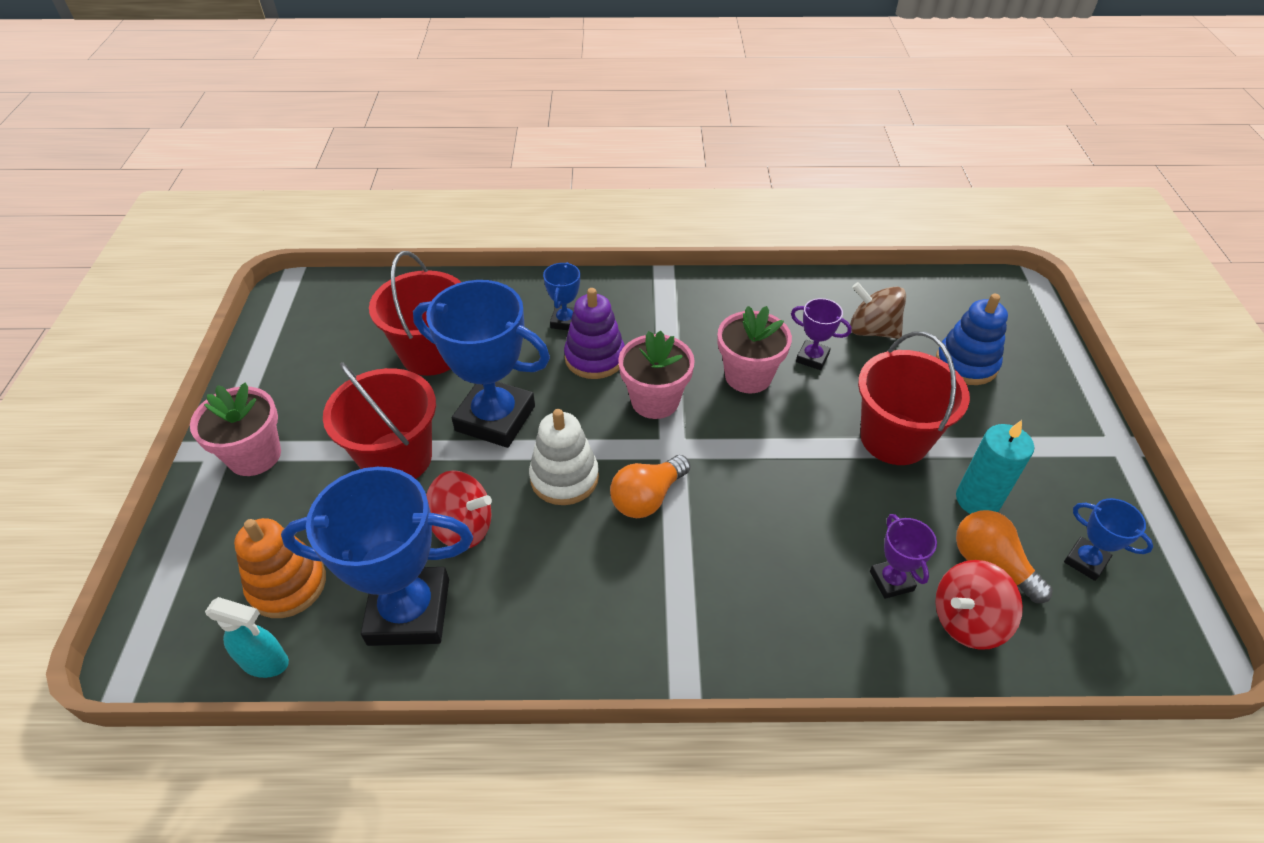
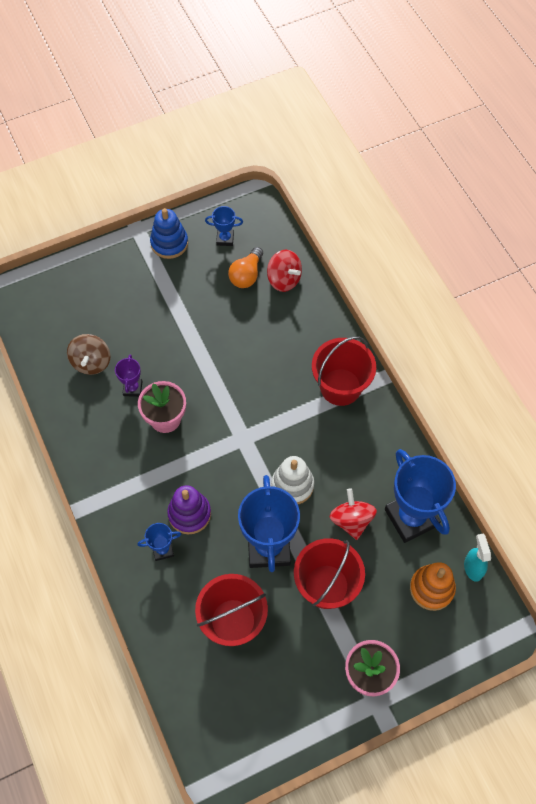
camera: 115 degrees left, 15 degrees up
orange light bulb [610,455,690,518] -> none
pink flower pot [618,331,695,419] -> none
red bucket [858,331,970,465] -> red bucket moved to [312,336,376,406]
purple trophy [870,514,937,599] -> none
blue stacking toy [936,294,1008,385] -> blue stacking toy moved to [150,208,188,259]
turquoise candle [956,420,1034,514] -> none
blue trophy [1064,498,1154,581] -> blue trophy turned 75 degrees clockwise [205,206,243,246]

